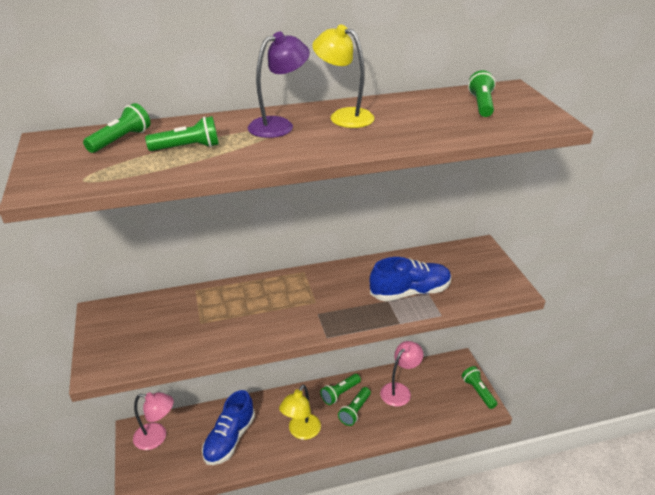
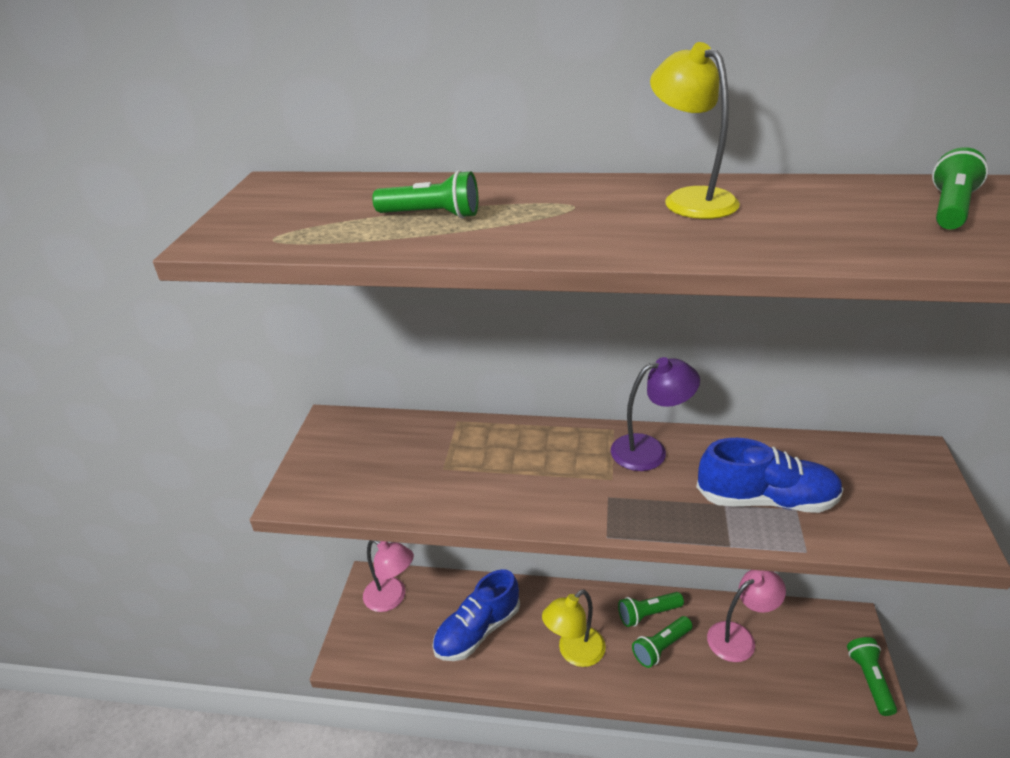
camera: 25 degrees right, 0 degrees up
green flashlight [83,103,150,153] -> none
purple lamp [248,32,310,138] -> purple lamp moved to [611,357,700,471]

